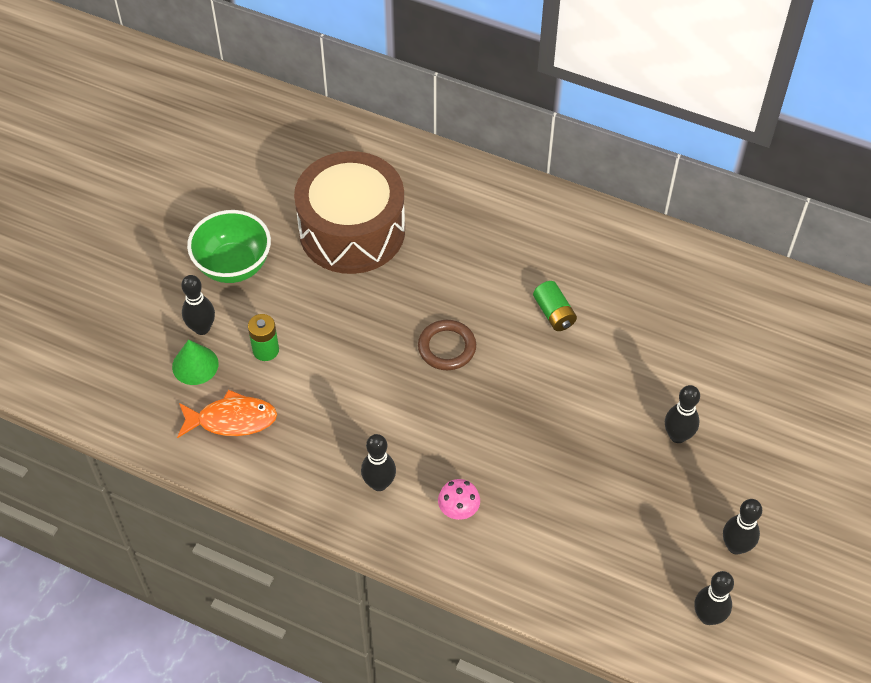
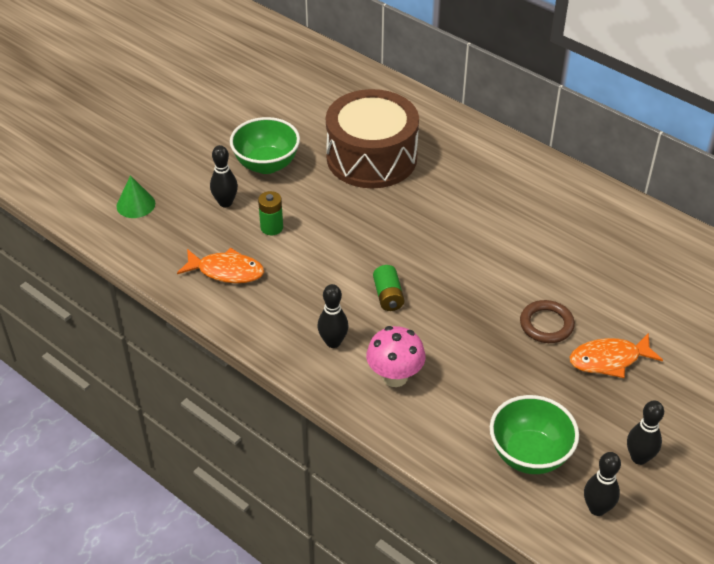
camera: 15 degrees right, 10 degrees down
green cone [172,339,219,385] -> green cone moved to [116,175,155,218]
brown ring [418,320,476,370] -> brown ring moved to [520,300,575,343]
pink mushroom [438,479,480,520] -> pink mushroom [366,326,425,387], size x1.54
green battery [533,281,577,331] -> green battery moved to [373,265,404,311]
black bowling pin [665,385,700,443] -> orange fish [570,333,663,378]
none -> green bowl [490,395,579,474]

